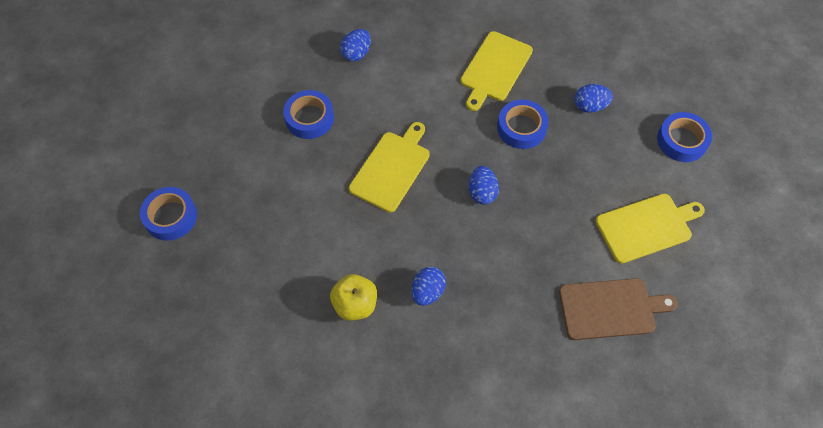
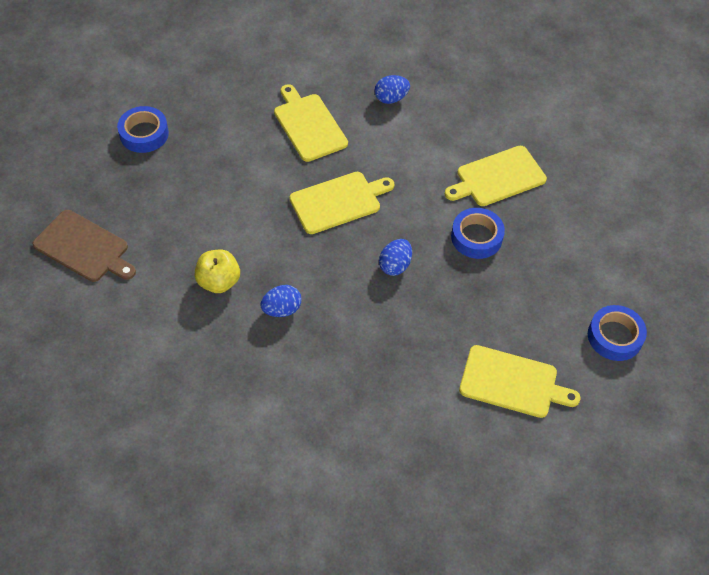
camera: 35 degrees right, 5 degrees down
blue tape [283,90,334,139] -> yellow cutting board [274,84,348,162]
brown cutting board [559,278,677,340] -> brown cutting board moved to [33,210,136,282]
blue egg [575,84,613,113] -> none

